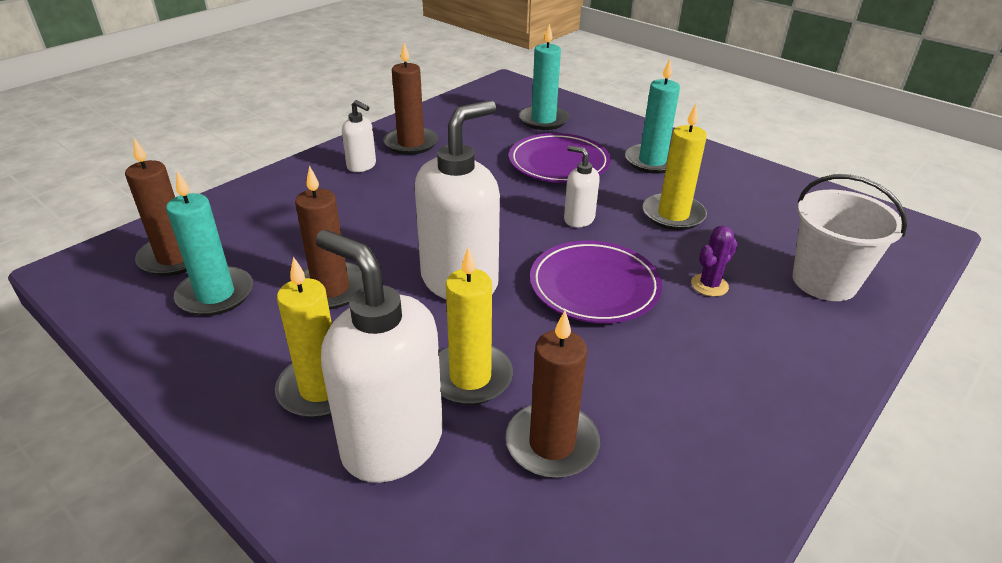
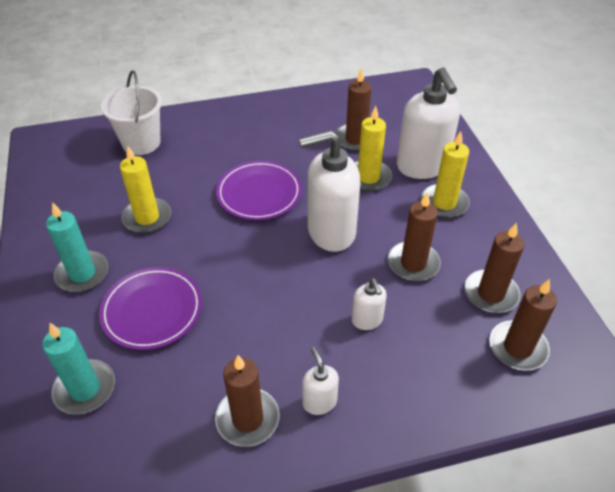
camera: 145 degrees left, 10 degrees up
turquoise candle [166,171,253,316] -> brown candle [464,223,524,313]
white soap dispenser [564,145,600,227] -> white soap dispenser moved to [352,278,387,330]
purple cactus [691,226,738,297] -> none

